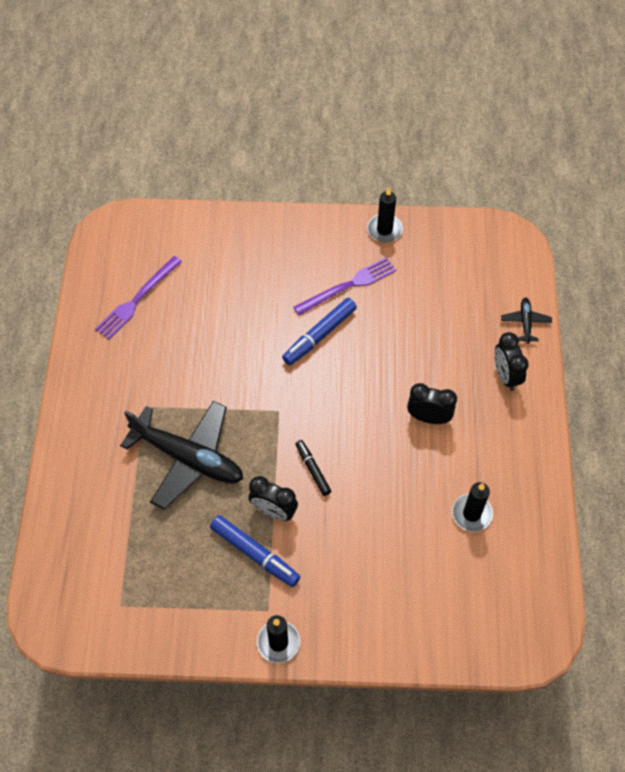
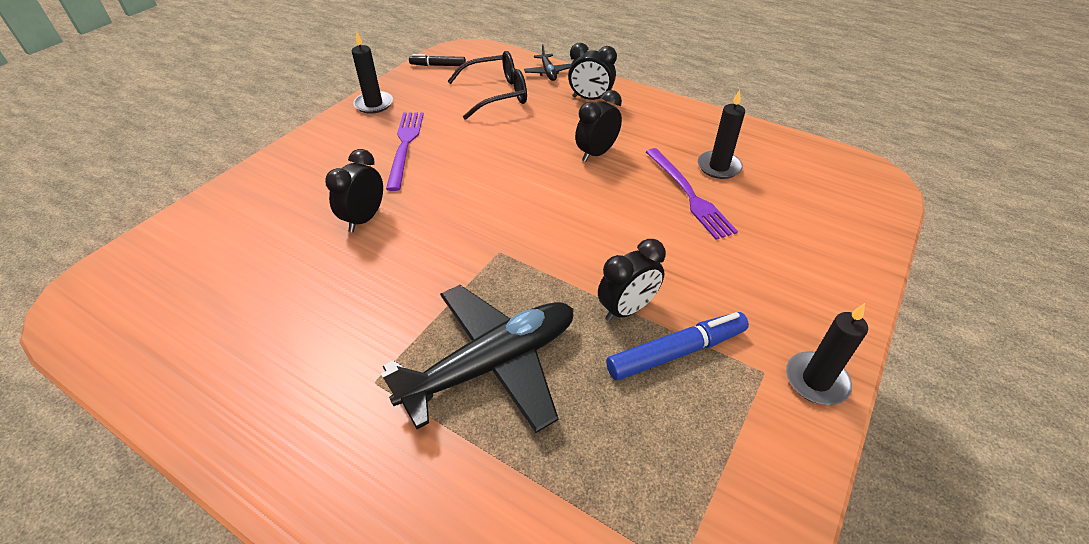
camera: 60 degrees left, 15 degrees down
purple fork [95,256,182,339] -> purple fork moved to [646,148,738,240]
blue marker [282,298,357,365] -> none
black marker [295,440,331,496] -> black marker moved to [409,54,466,66]
black plane [501,297,552,343] -> black plane turned 135 degrees counterclockwise [524,44,571,81]
none -> black clock [325,149,383,232]
none -> black glasses [448,51,527,120]

